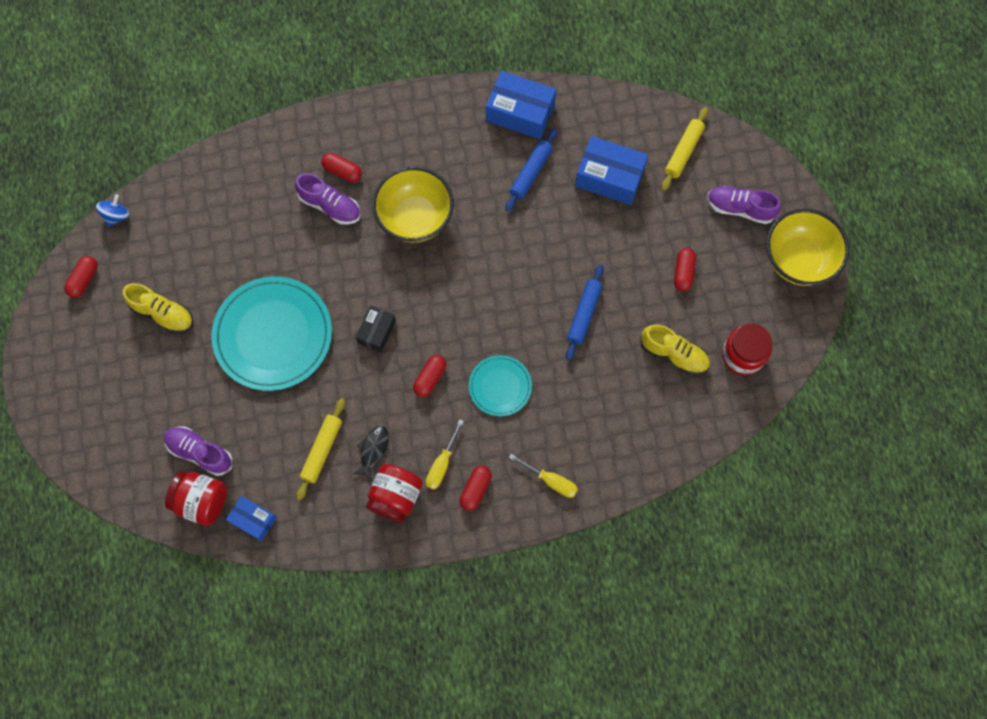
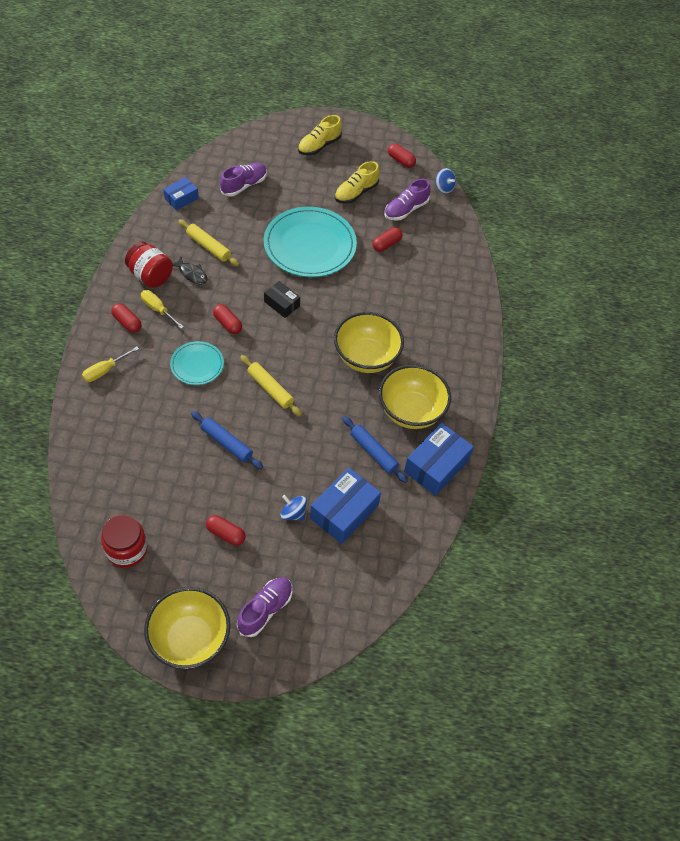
camera: 105 degrees right, 15 degrees down
red jar [165,471,227,526] -> none
purple shoe [295,173,361,225] -> purple shoe moved to [384,179,431,221]
red capsule [321,153,362,182] -> red capsule moved to [373,227,402,252]
yellow shoe [641,324,710,375] -> yellow shoe moved to [298,115,342,156]
yellow rolling pin [662,107,708,191] -> yellow rolling pin moved to [240,355,302,416]
none -> blue spinning top [281,495,307,521]
none -> yellow bowl [379,365,451,429]

